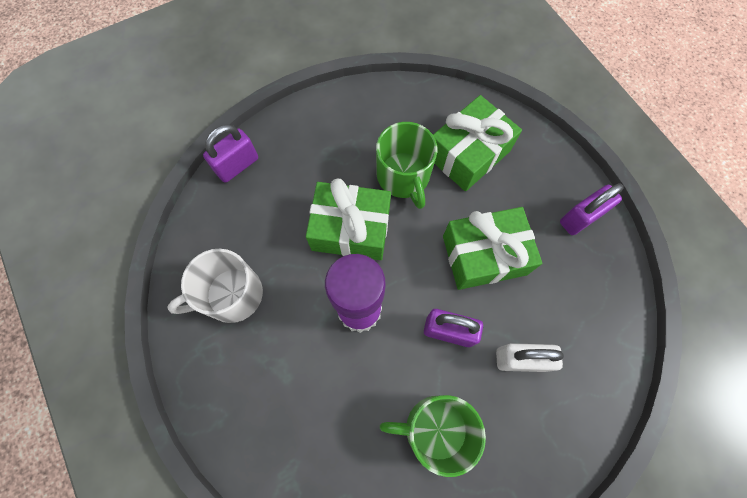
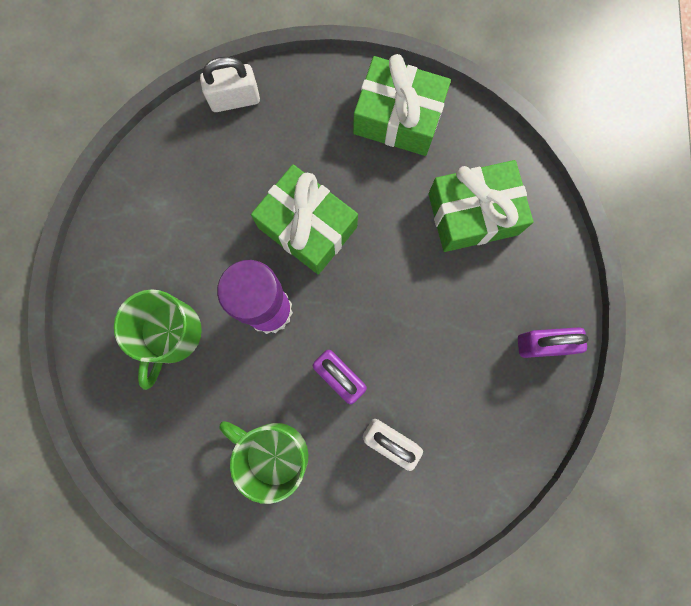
camera: 30 degrees right, 10 degrees up
white mug [167,249,263,323] -> none
purple padlock [203,124,258,183] -> white padlock [200,57,260,112]
green mug [376,122,437,209] -> green mug moved to [114,289,202,390]
green gift [443,207,542,290] -> green gift moved to [353,54,451,156]

